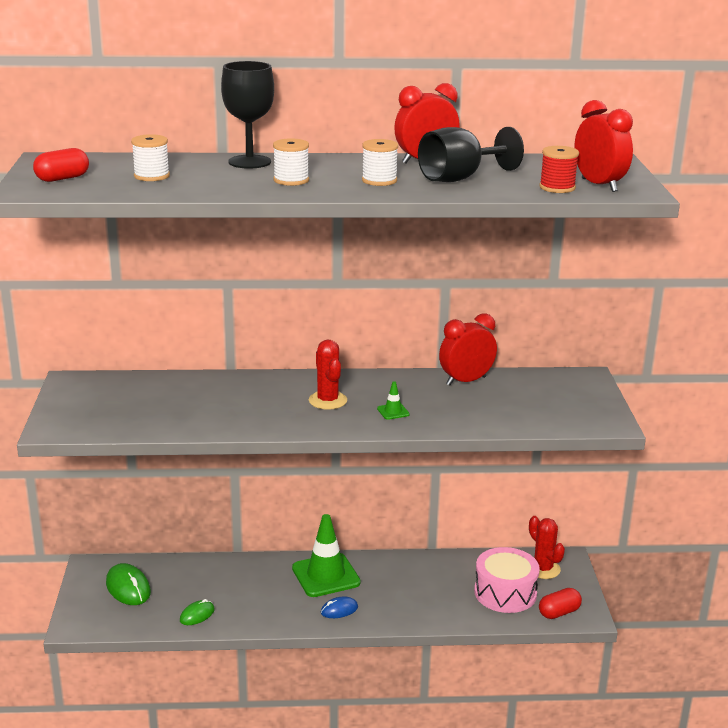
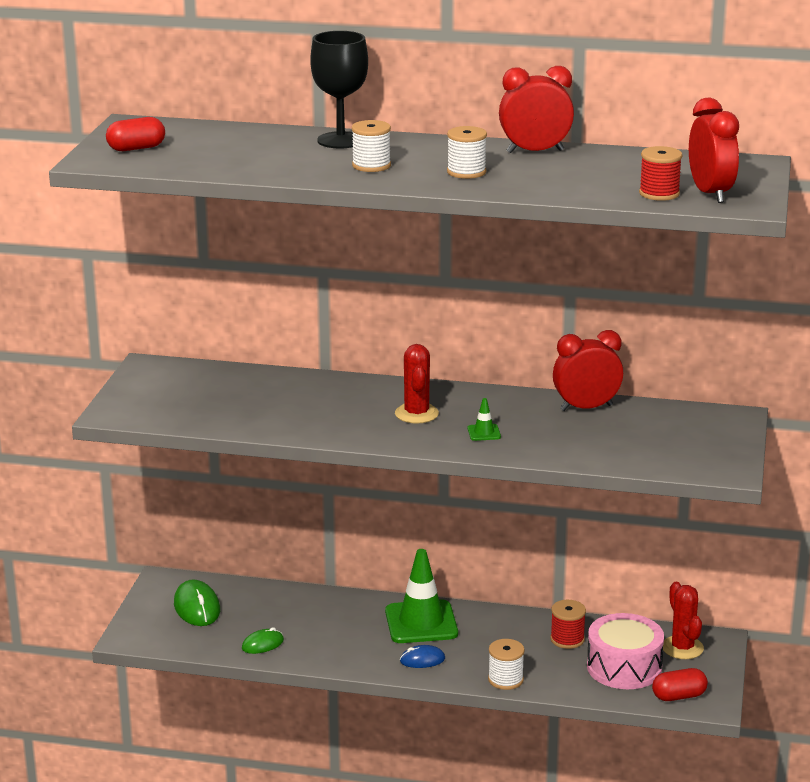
camera: 15 degrees right, 0 degrees up
white spool [131,134,170,181] -> white spool moved to [488,639,525,690]
black goblet [418,127,524,182] -> none
none -> red spool [550,600,586,649]

